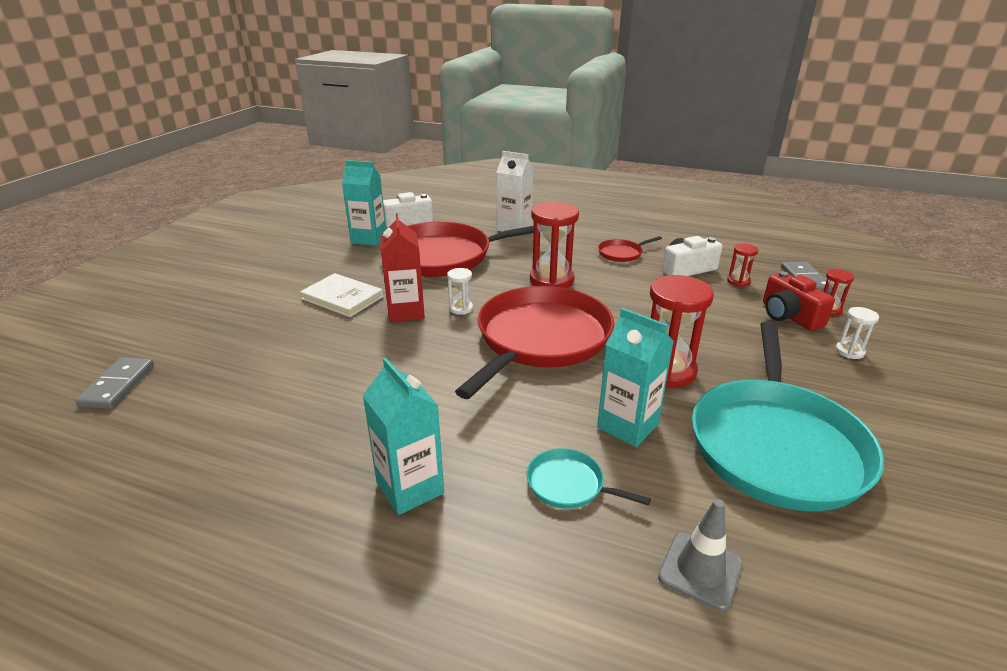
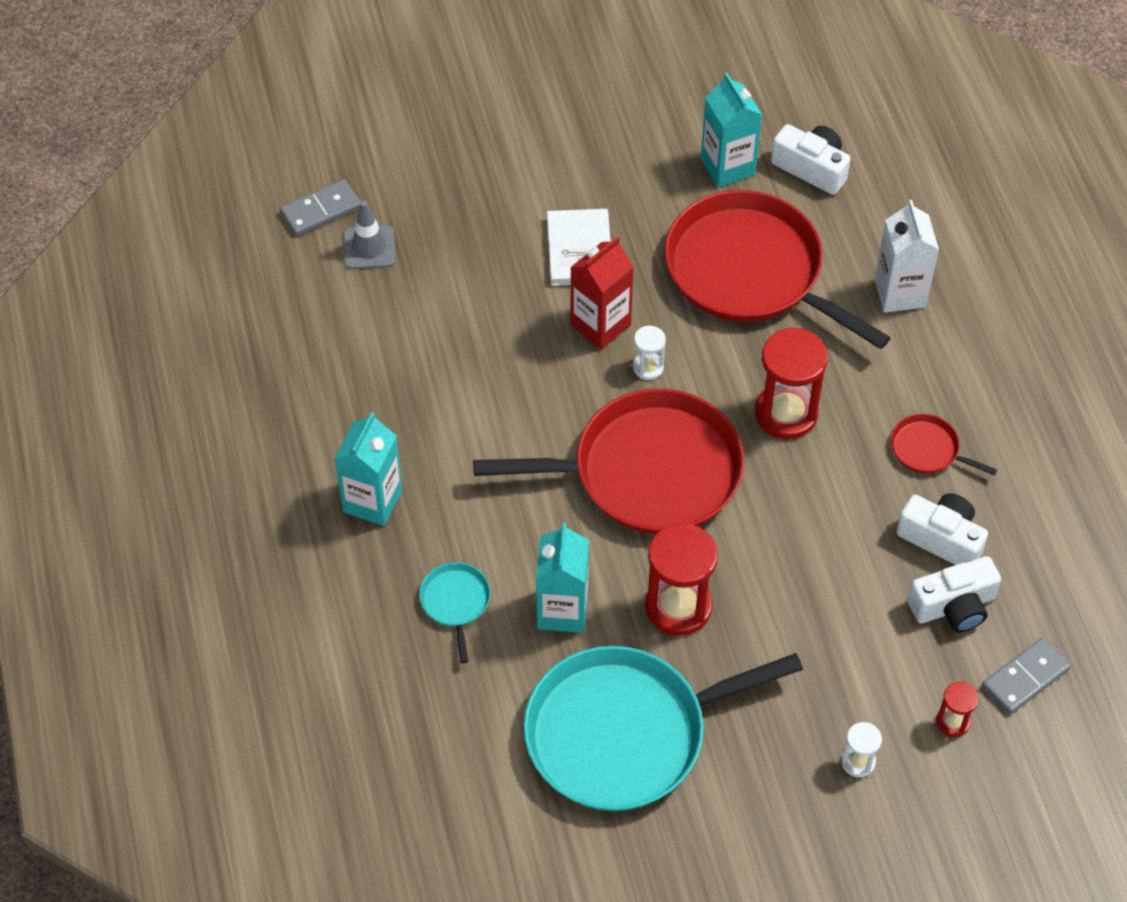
camera: 55 degrees right, 25 degrees up
grey traffic cone [658,499,743,611] -> grey traffic cone moved to [343,201,395,269]
red hourglass [727,243,758,287] -> white camera [908,556,1001,633]
red camera [763,271,835,331] -> none

